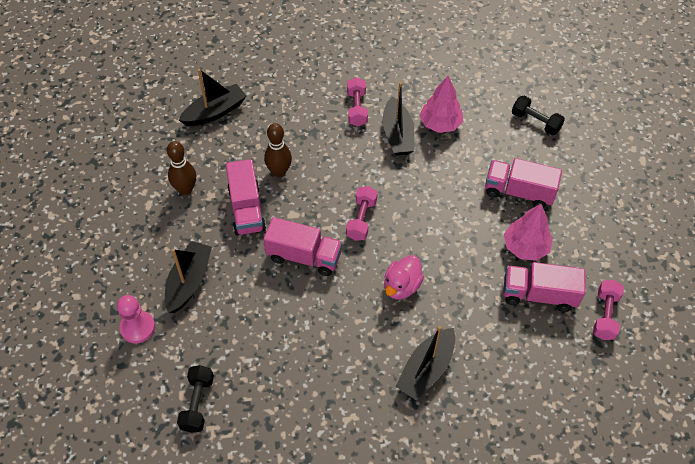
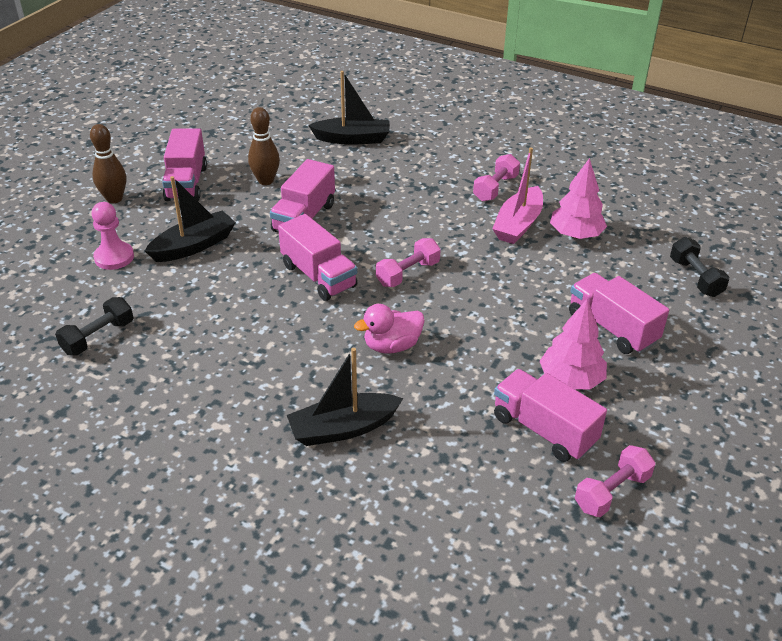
camera: 35 degrees right, 15 degrees down
brown bowling pin [264,123,292,177] -> brown bowling pin moved to [90,124,126,203]
black boat [383,82,415,156] -> pink boat [492,147,543,244]
none -> pink truck [162,128,207,201]

